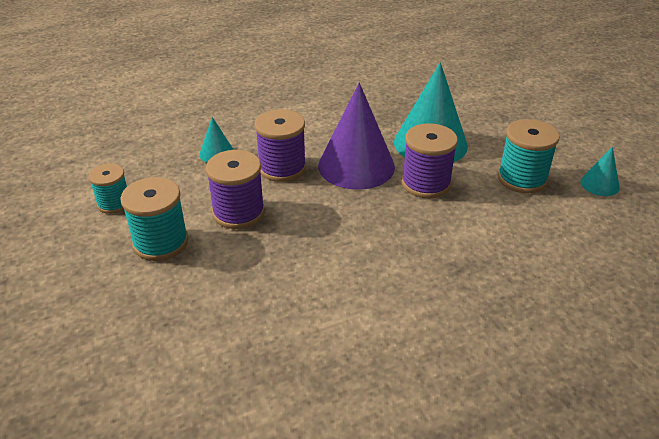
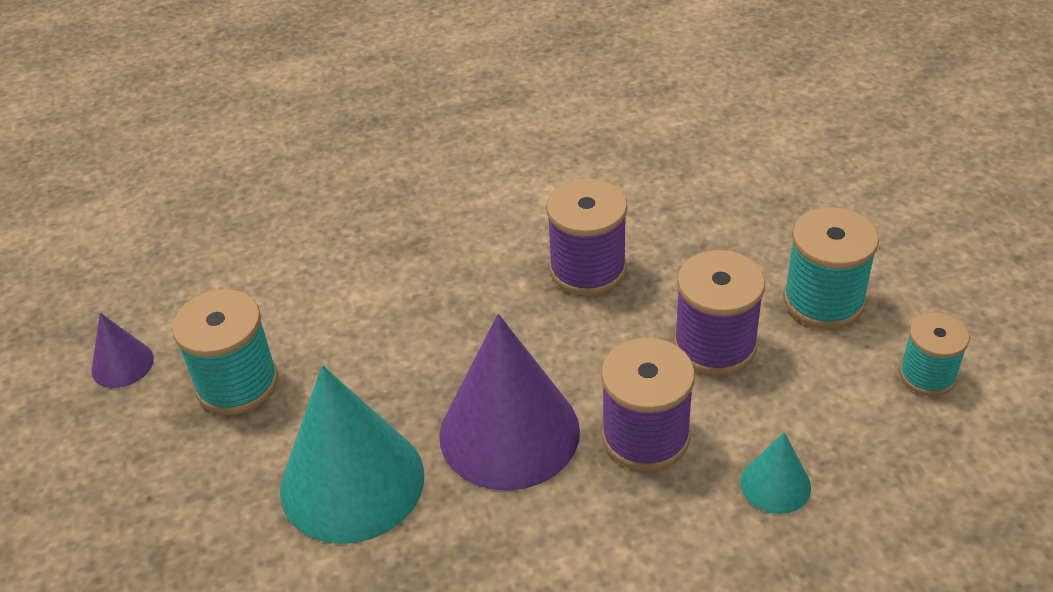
camera: 170 degrees left, 5 degrees up
purple spool [402,123,458,198] -> purple spool moved to [546,178,627,296]
turquoise cone [580,147,620,196] -> purple cone [91,313,154,388]

